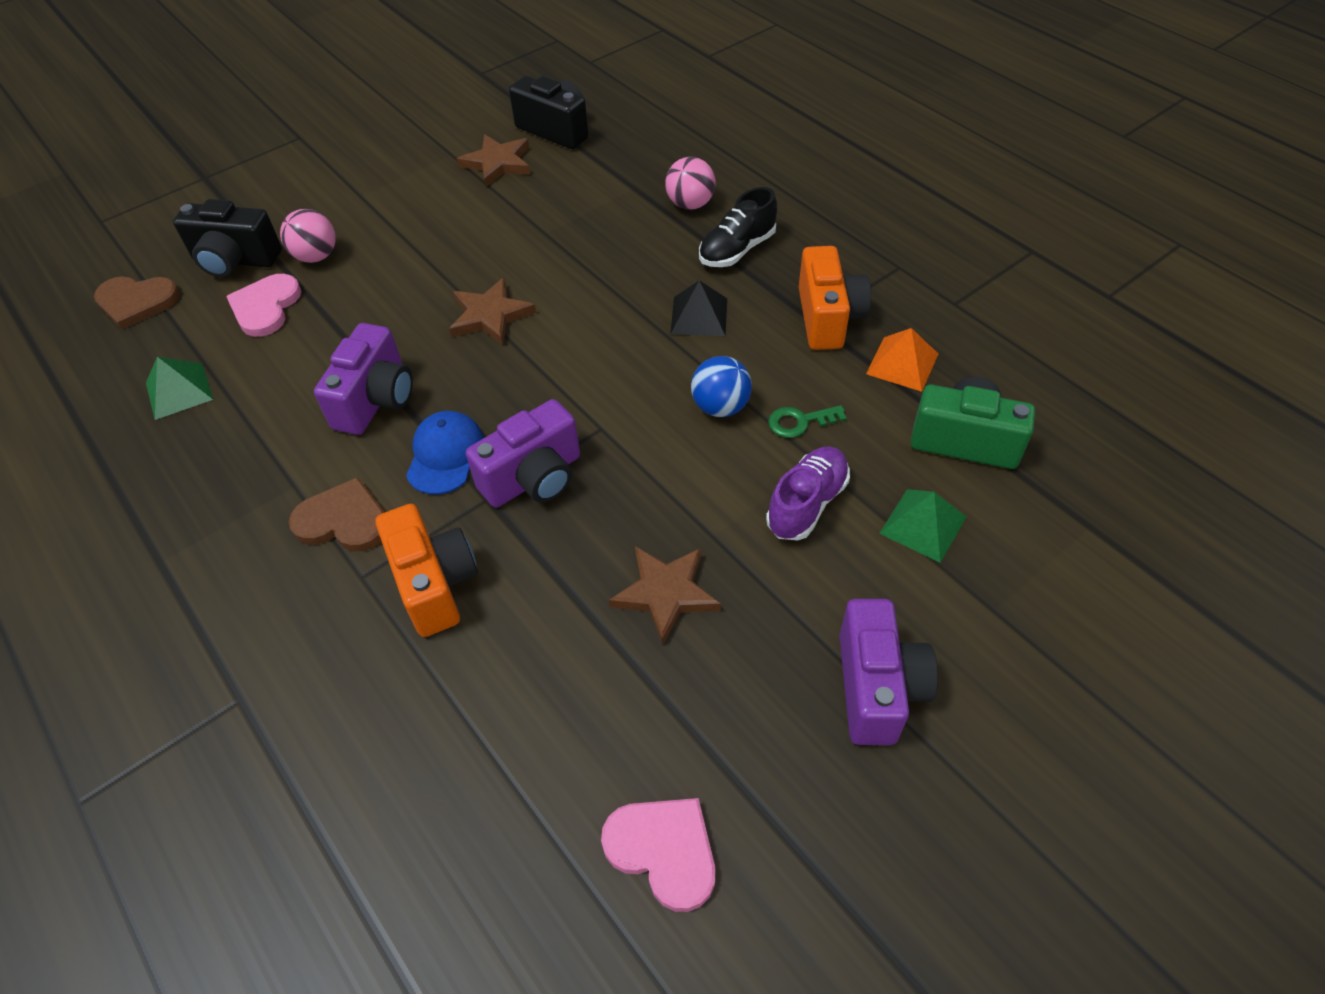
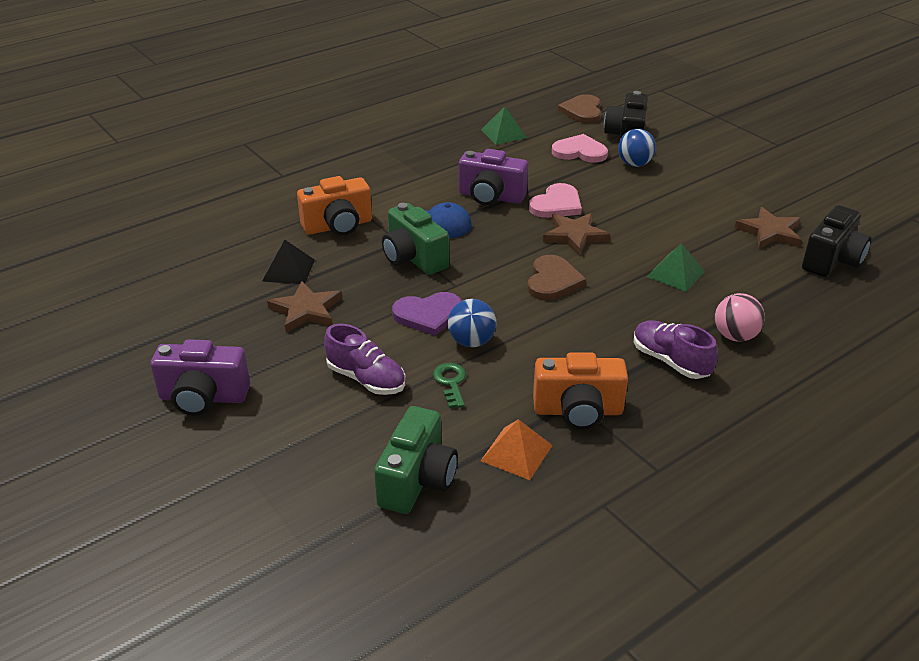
camera: 90 degrees right, 15 degrees down
pink ball [280,209,335,263] -> blue ball [618,129,656,167]
brown heart [289,477,385,551] -> brown heart moved to [528,255,586,300]
purple camera [466,399,580,507] -> green camera [382,203,449,275]
pink heart [601,798,715,912] -> pink heart moved to [529,183,582,218]
black pyramid [670,280,727,336] -> black pyramid moved to [262,240,315,284]
black shoe [699,187,778,267] -> purple shoe [634,320,718,379]
green pyramid [879,489,966,563] -> green pyramid moved to [647,243,705,292]
none -> purple heart [392,292,462,336]

